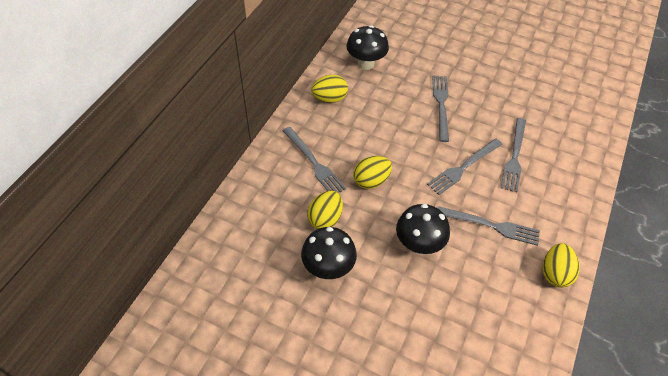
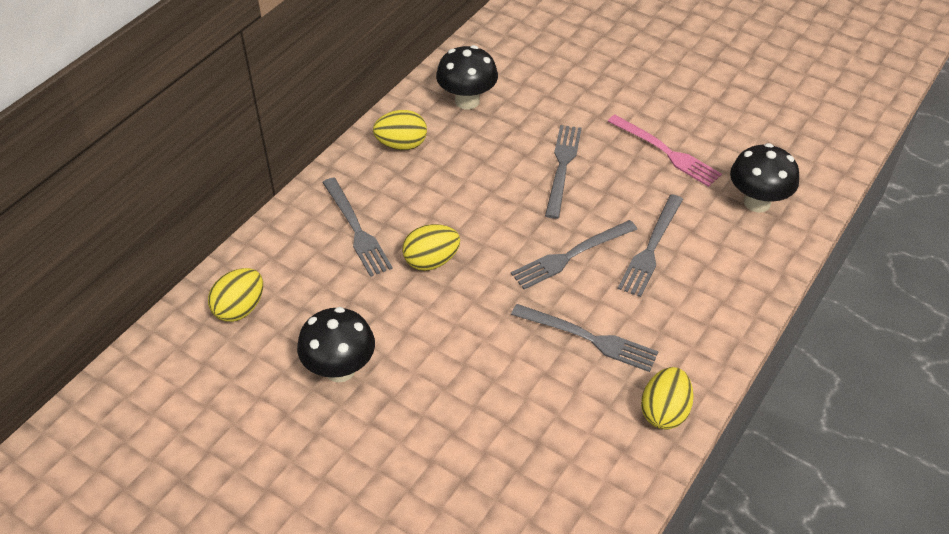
camera: 10 degrees right, 5 degrees down
yellow egg [307,191,343,229] -> yellow egg moved to [208,268,263,322]
black mushroom [396,204,450,254] -> black mushroom moved to [730,143,799,212]
none -> pink fork [608,115,722,187]

